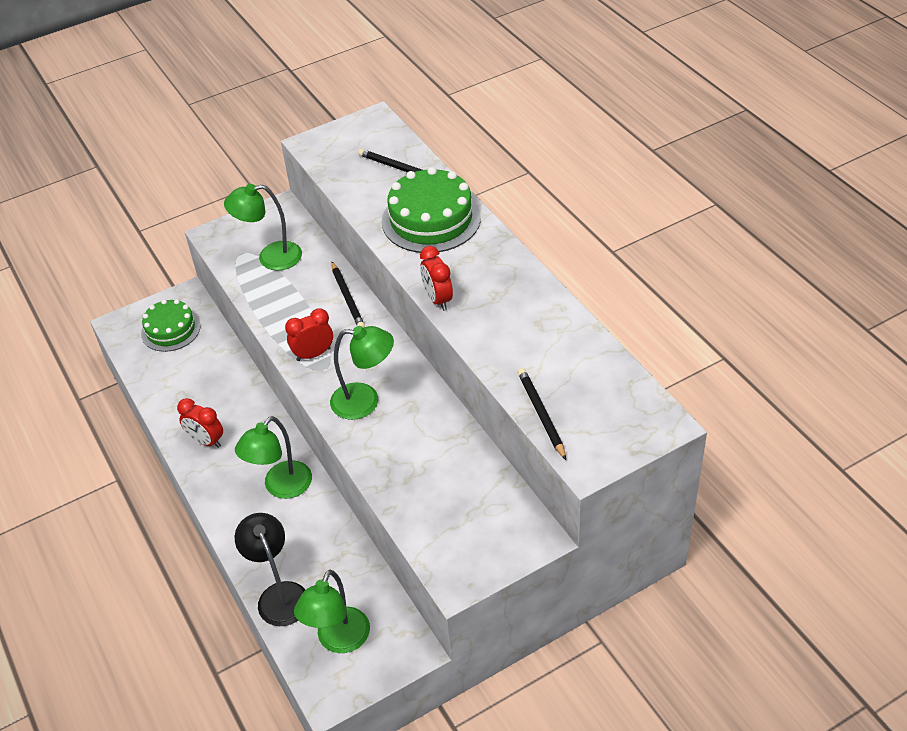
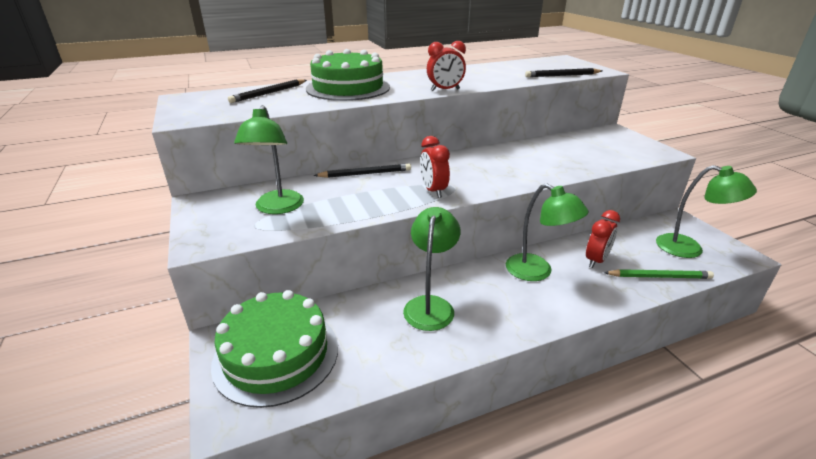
camera: 85 degrees left, 15 degrees down
green cake [141,299,201,352] -> green cake [211,290,338,408], size x1.54
red clock [177,398,223,448] -> red clock moved to [586,210,620,268]
black lamp [235,513,305,626] -> green pencil [604,269,714,279]
green lamp [330,326,394,420] -> green lamp moved to [403,207,460,331]

